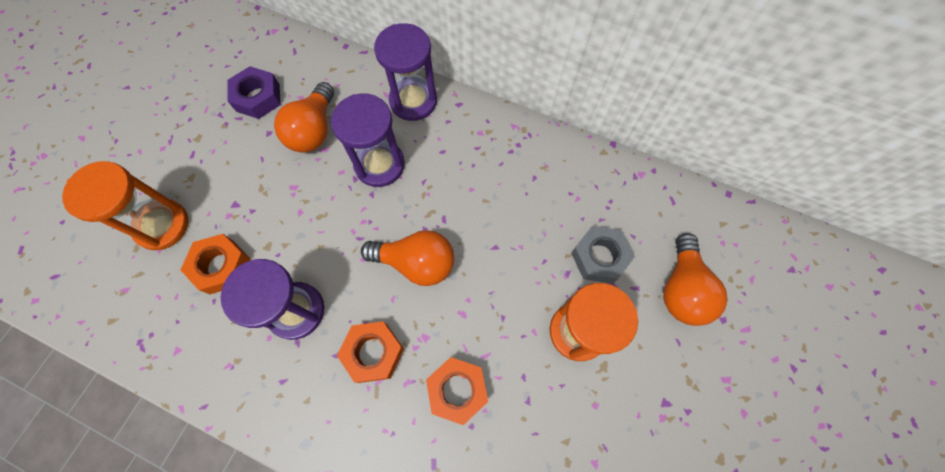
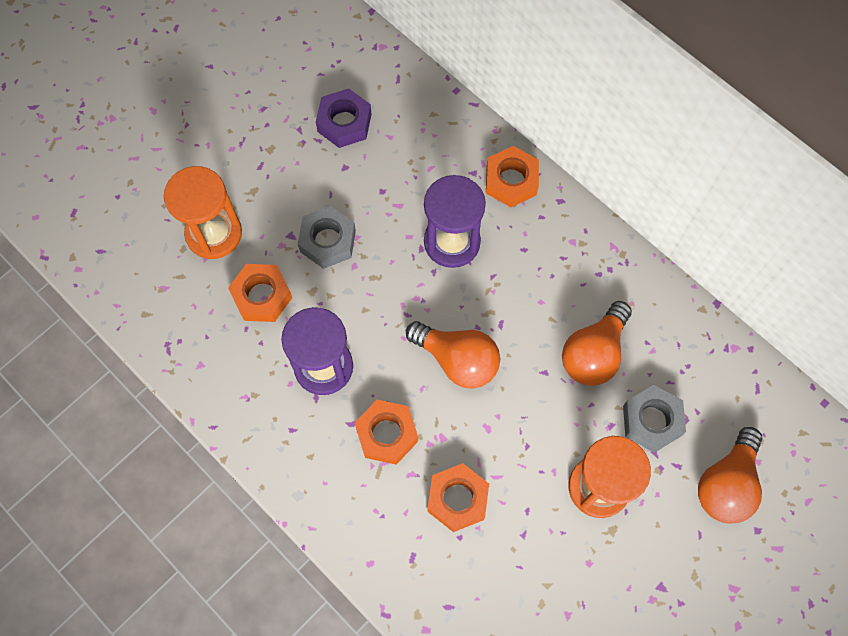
camera: 20 degrees right, 0 degrees up
orange light bulb [274,82,334,153] -> orange light bulb moved to [562,301,632,386]
purple hourglass [374,23,437,121] -> orange nut [486,146,539,207]
none -> grey nut [298,206,356,269]

